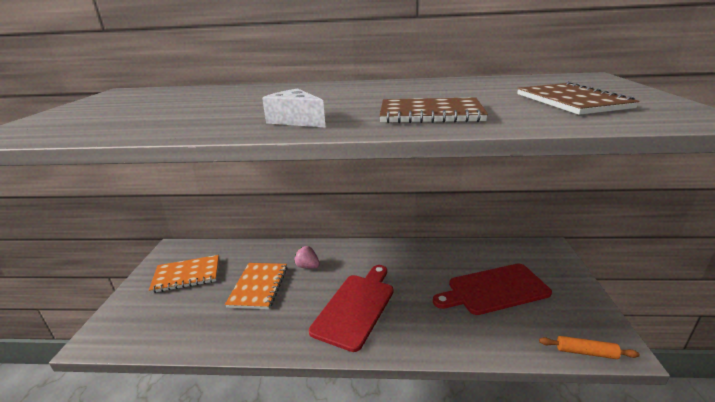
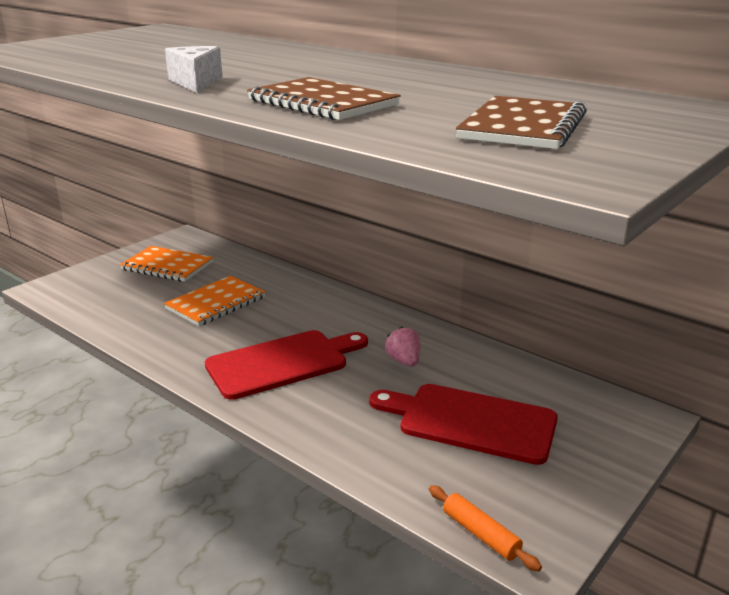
camera: 35 degrees right, 0 degrees up
pink strawberry [294,246,320,269] -> pink strawberry moved to [385,327,420,367]

